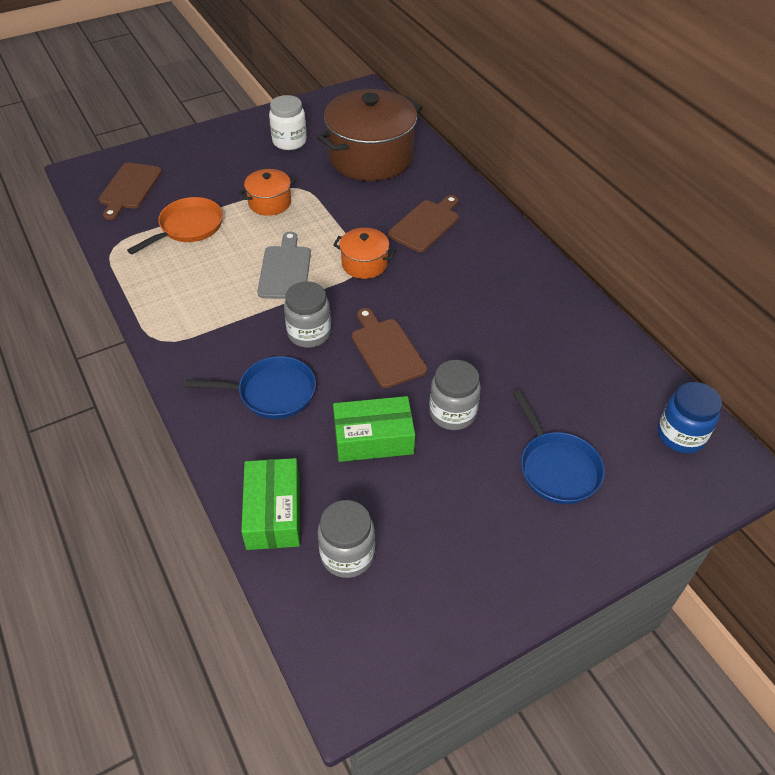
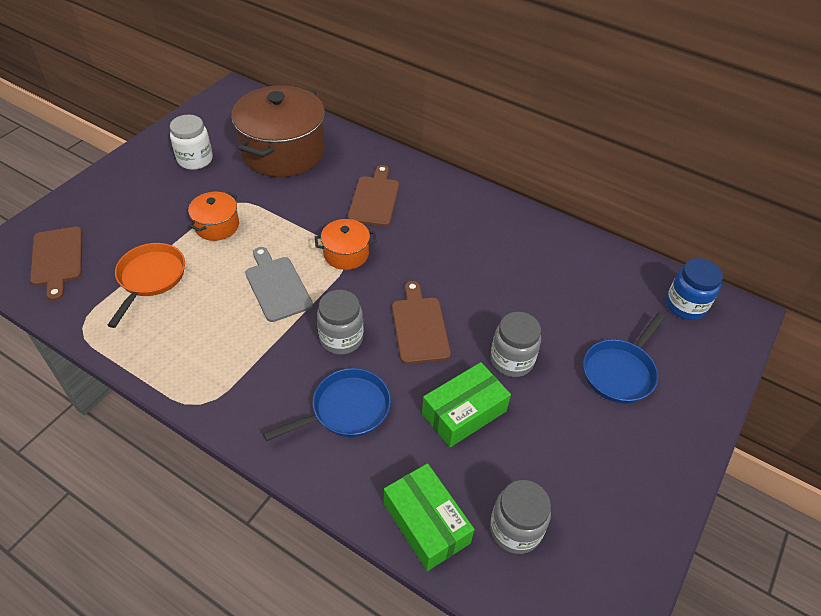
camera: 30 degrees left, 0 degrees up
brown cutting board [351,308,427,388] -> brown cutting board turned 45 degrees clockwise [392,281,451,364]
blue pan [512,390,605,504] -> blue pan turned 90 degrees clockwise [583,312,666,404]

